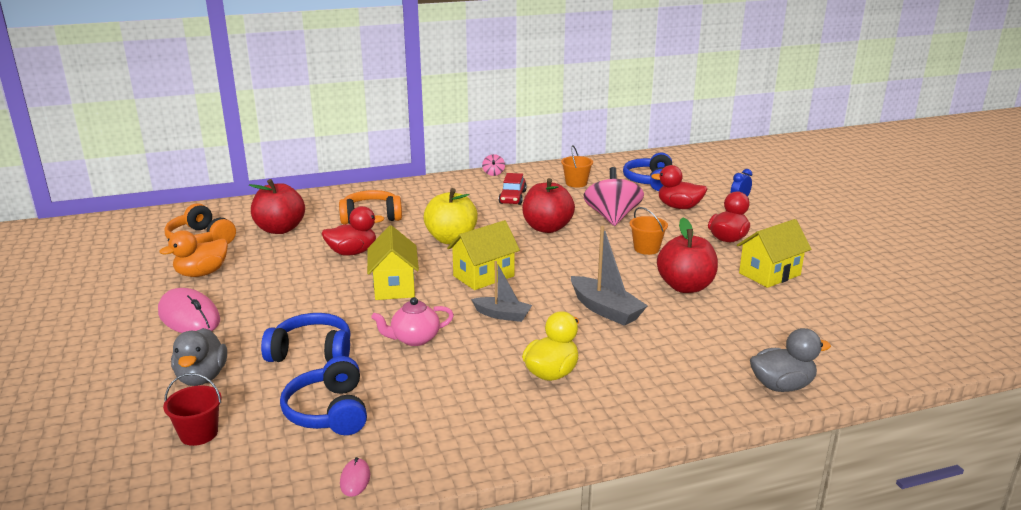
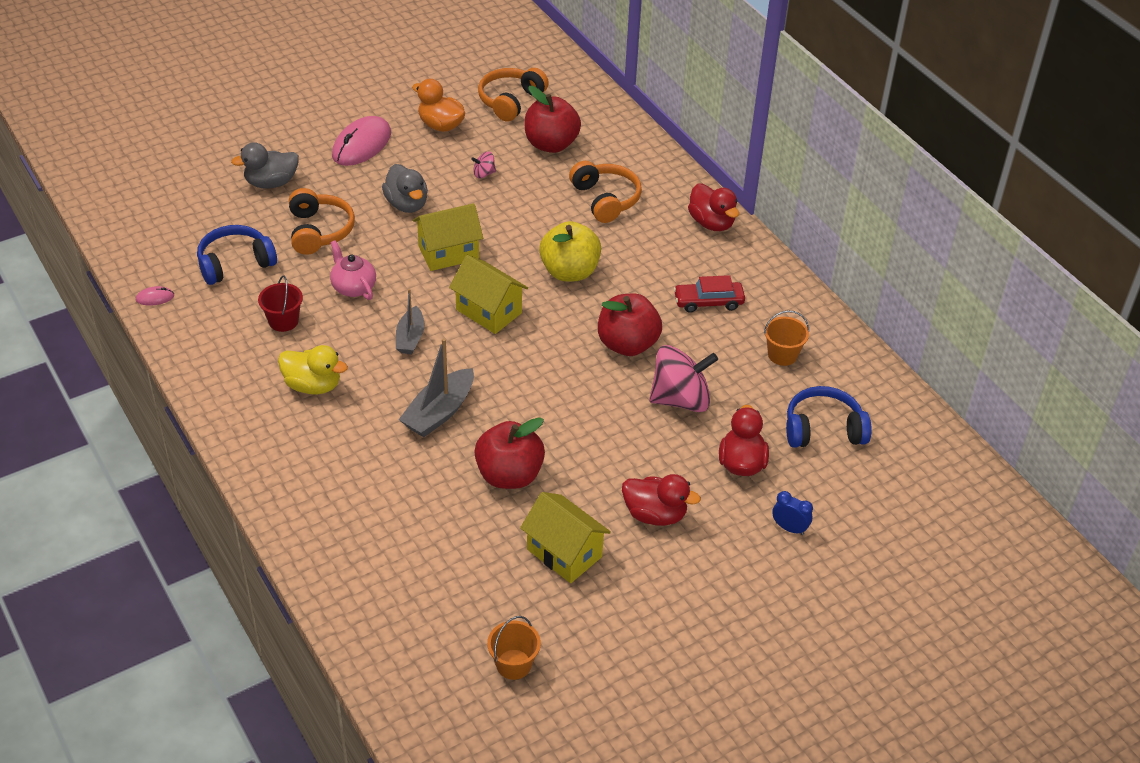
camera: 75 degrees right, 20 degrees up
red bucket [163,373,221,446] -> red bucket moved to [258,275,303,332]
blue headphones [261,313,351,362] -> orange headphones [289,188,355,255]
red duck [321,206,384,256] -> red duck moved to [688,183,739,231]
pink spinning top [482,154,505,176] -> pink spinning top moved to [471,152,496,178]
orange bucket [630,207,668,255] -> orange bucket moved to [487,616,541,680]
grey duck [750,328,831,392] -> grey duck moved to [382,164,428,213]

